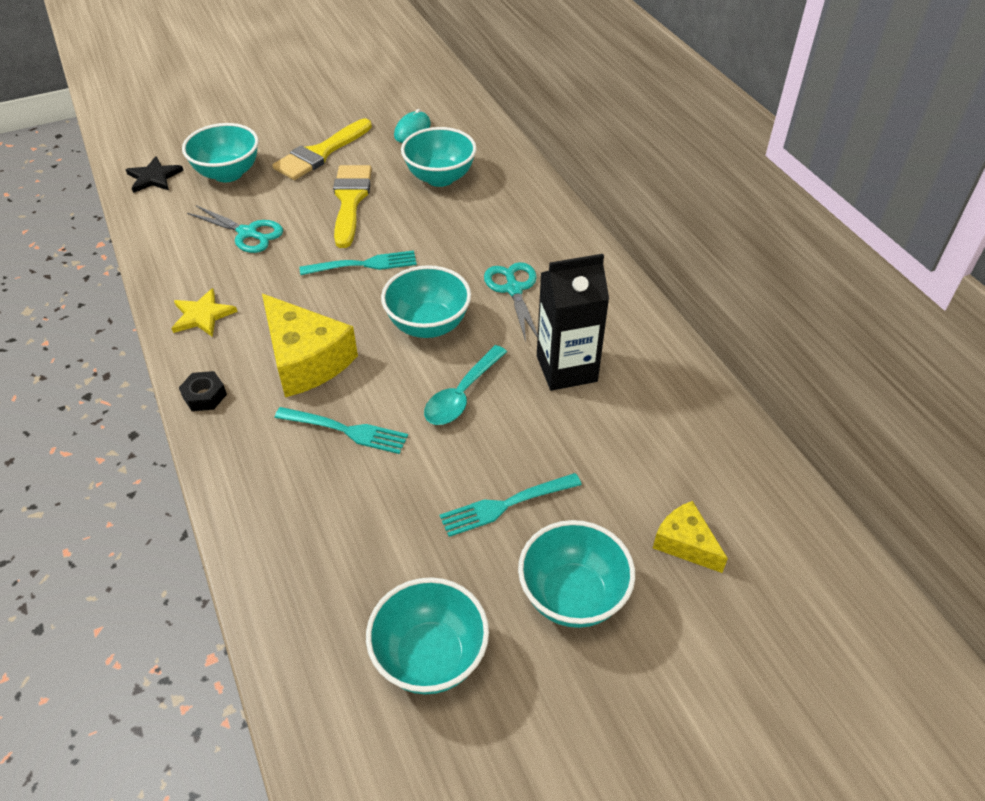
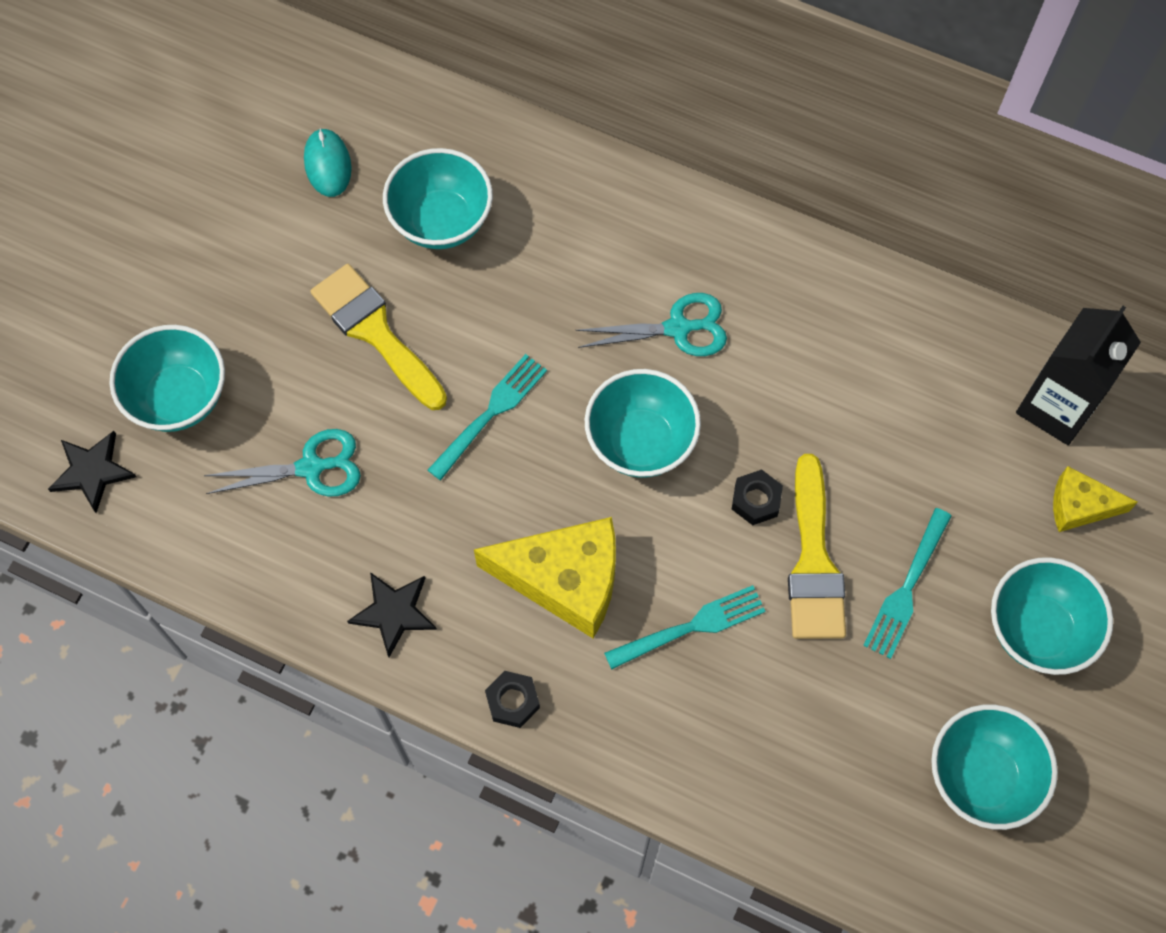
camera: 40 degrees left, 20 degrees up
yellow star [171,288,238,337] -> black star [347,572,437,657]
yellow brush [272,119,372,180] -> yellow brush moved to [788,454,846,639]
turquoise spoon [424,345,507,425] -> black nut [732,469,783,525]
turquoise scissors [484,262,538,342] -> turquoise scissors turned 135 degrees clockwise [576,293,727,356]
black carton [537,254,609,391] -> black carton moved to [1016,306,1141,445]

